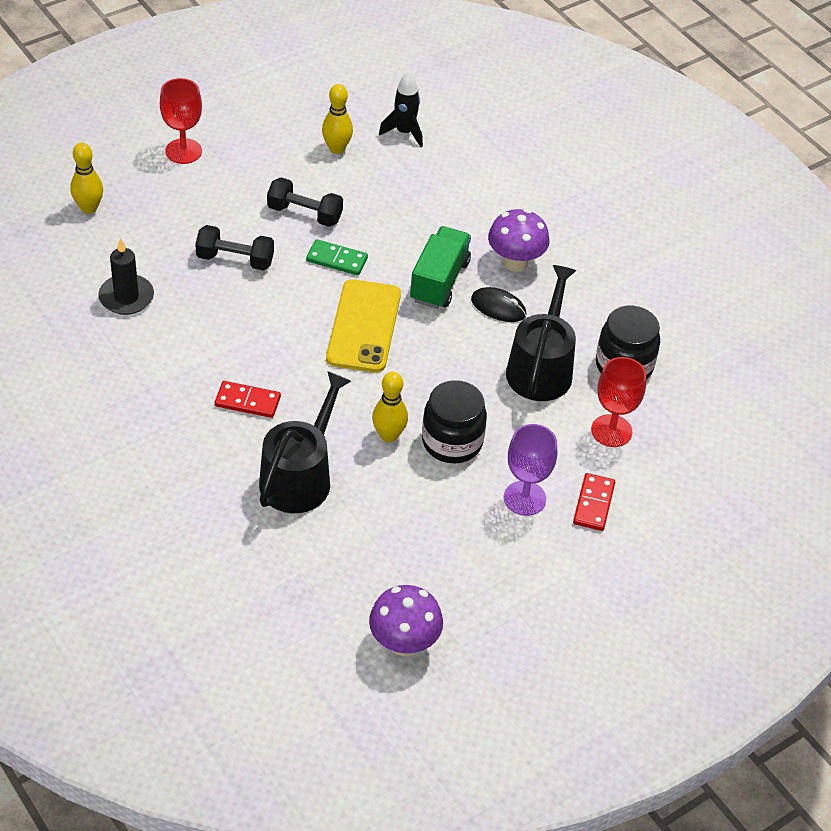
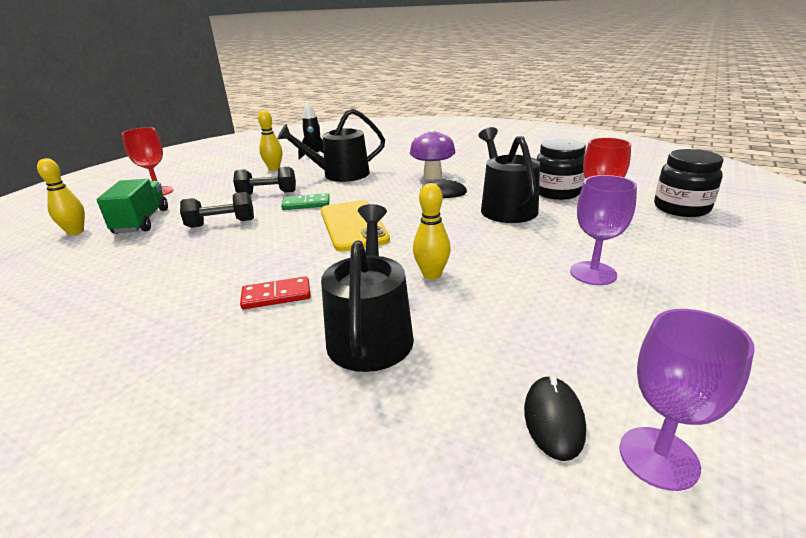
camera: 20 degrees left, 20 degrees down
black candle [98,238,154,315] -> none
purple mushroom [369,585,443,656] -> purple goblet [619,309,755,491]
green truck [410,226,471,309] -> green truck moved to [97,179,168,234]
black jar [422,380,487,463] -> black jar moved to [654,149,724,217]
red domino [573,473,615,531] -> none
none -> black watering can [277,109,385,182]
none -> black mouse [524,375,586,461]

